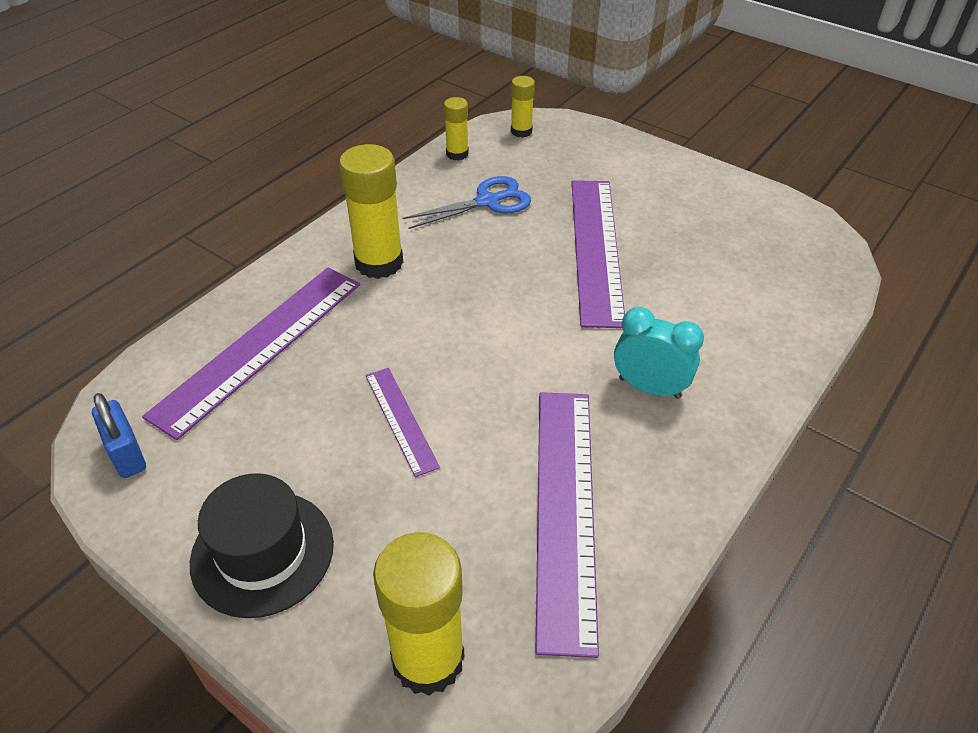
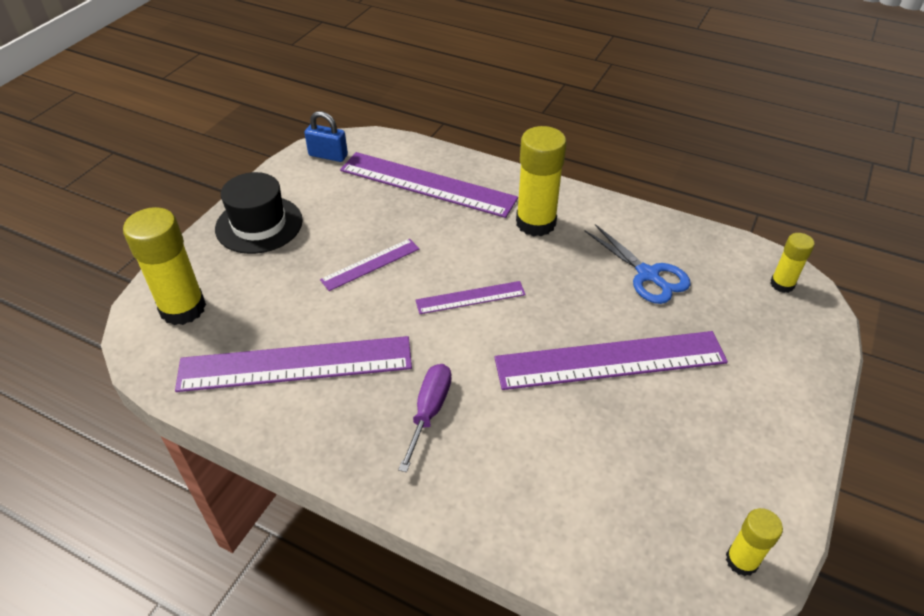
camera: 80 degrees right, 0 degrees up
blue padlock [92,393,146,478] -> blue padlock turned 60 degrees clockwise [305,111,348,162]
yellow glue stick [444,97,469,161] -> yellow glue stick moved to [726,508,783,576]
turquoise clock [614,307,704,399] -> purple screwdriver [398,364,452,472]
none -> purple ruler [415,281,526,314]

